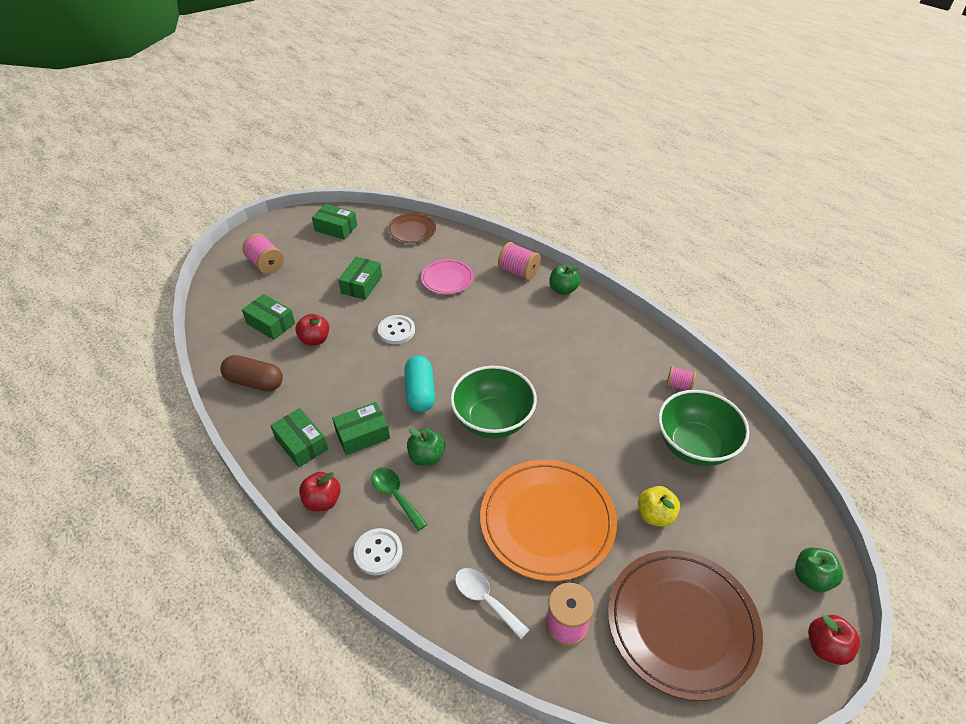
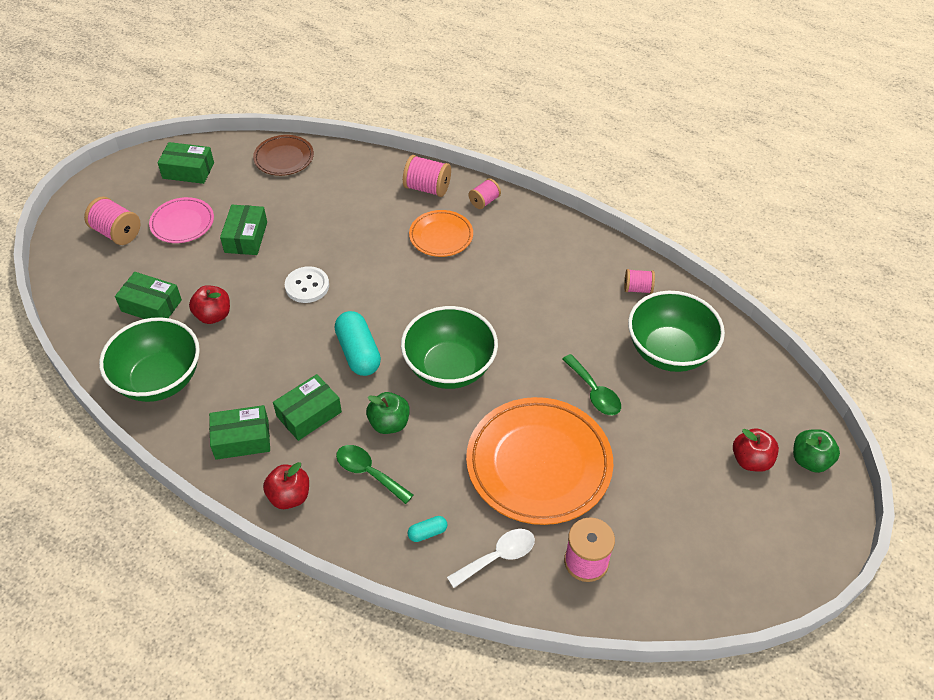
camera: 15 degrees left, 5 degrees up
brown capsule [220,355,283,392] -> green bowl [99,317,200,402]
green box [270,408,328,467] -> green box turned 45 degrees counterclockwise [209,405,270,460]
white button [353,528,402,575] -> none
pink plate [421,259,474,294] -> pink plate moved to [149,197,214,243]
white spoon [455,568,529,639] -> white spoon turned 120 degrees clockwise [447,529,535,588]
green apple [549,265,580,295] -> pink spool [469,178,501,209]
brown plate [608,550,763,701] -> none
yellow apple [638,486,680,527] -> none
red apple [808,615,860,665] -> red apple moved to [733,428,779,472]
none -> turquoise capsule [408,516,447,542]
none -> orange plate [409,210,473,257]
none -> green spoon [562,354,621,415]

